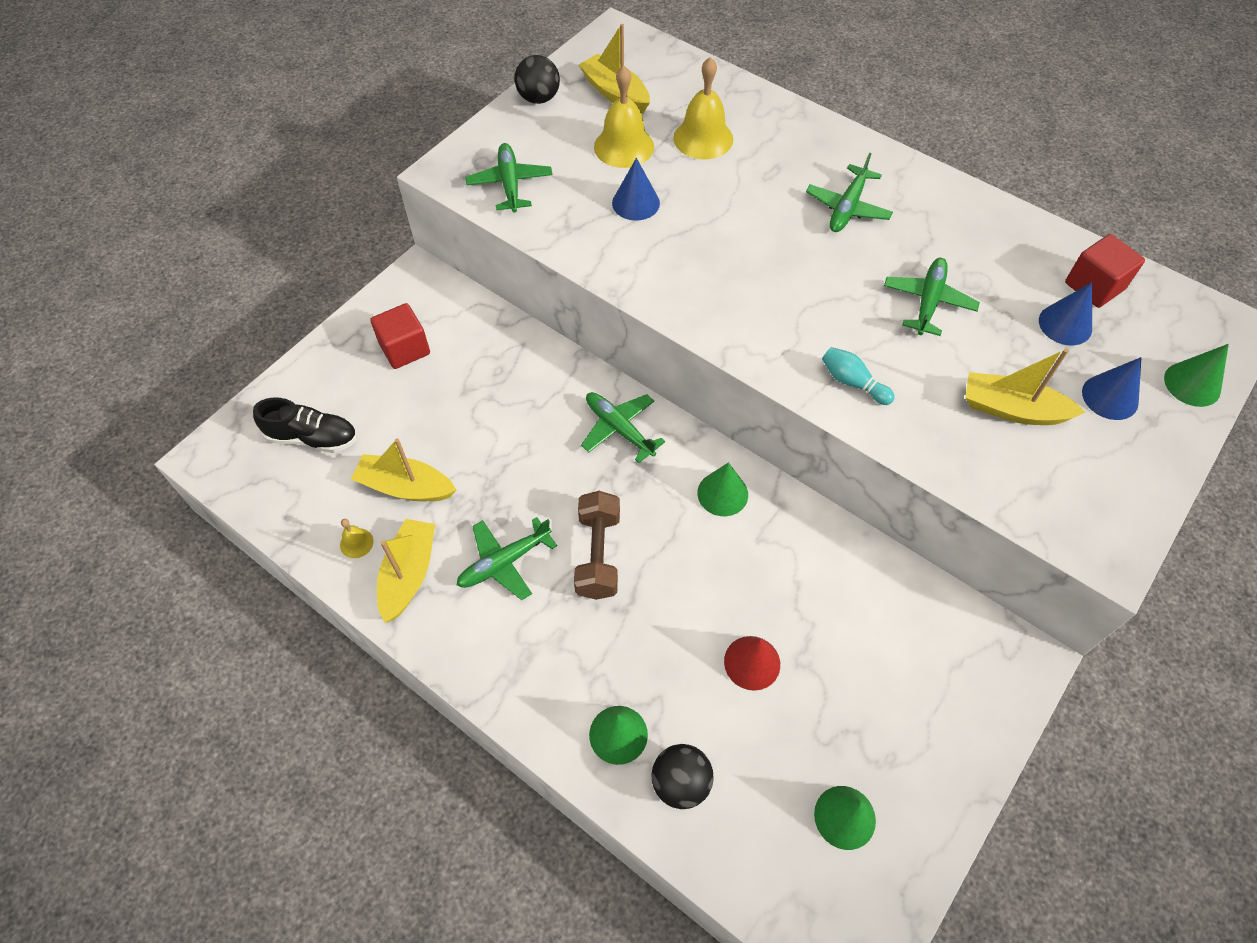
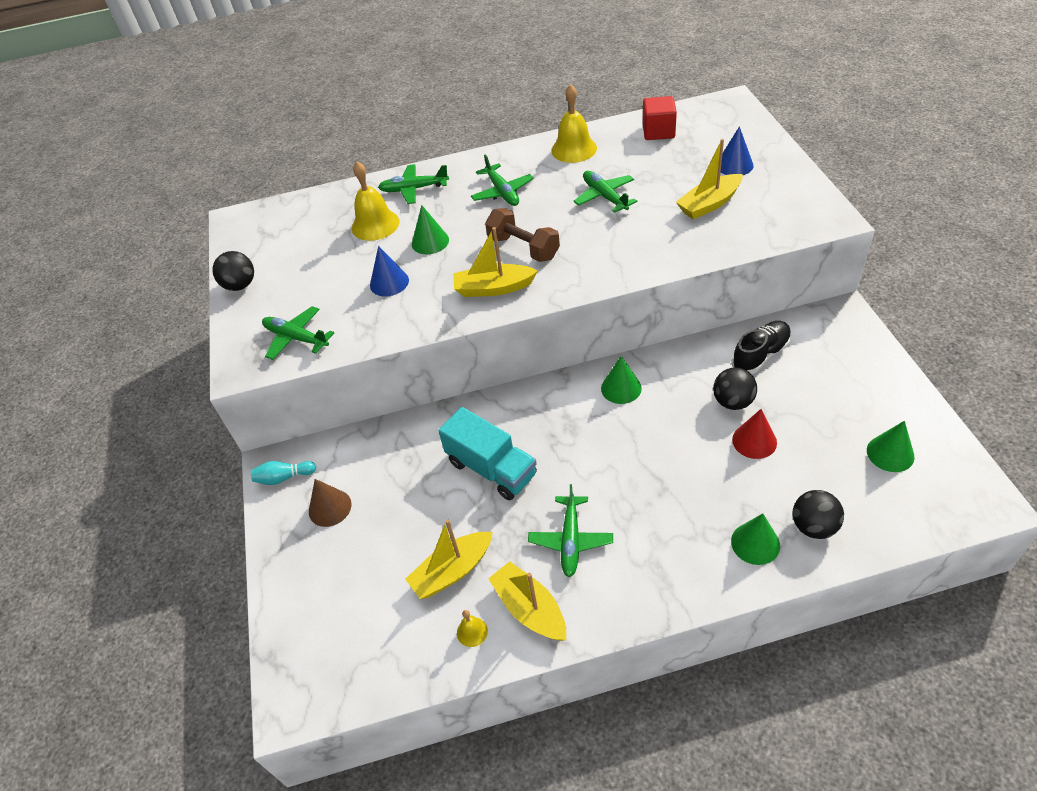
camera: 45 degrees left, 10 degrees down
black shoe [253,397,357,453] -> black shoe moved to [731,321,792,374]
red cube [370,303,430,369] -> brown cone [309,479,351,527]
brown dumbbell [574,491,620,600] -> brown dumbbell moved to [485,208,560,262]
yellow boat [579,24,650,114] -> yellow boat moved to [453,227,538,297]
green plane [581,392,665,463] -> green plane moved to [378,164,449,204]
yellow bell [594,65,654,168] -> yellow bell moved to [551,84,597,163]
turquoise bowling pin [822,347,895,405] -> turquoise bowling pin moved to [251,461,316,485]
blue cone [1039,282,1092,345] -> none
green cone [1164,344,1229,407] -> green cone moved to [412,205,449,254]
none -> turquoise truck [438,407,537,500]
none -> black ball [713,367,757,410]

